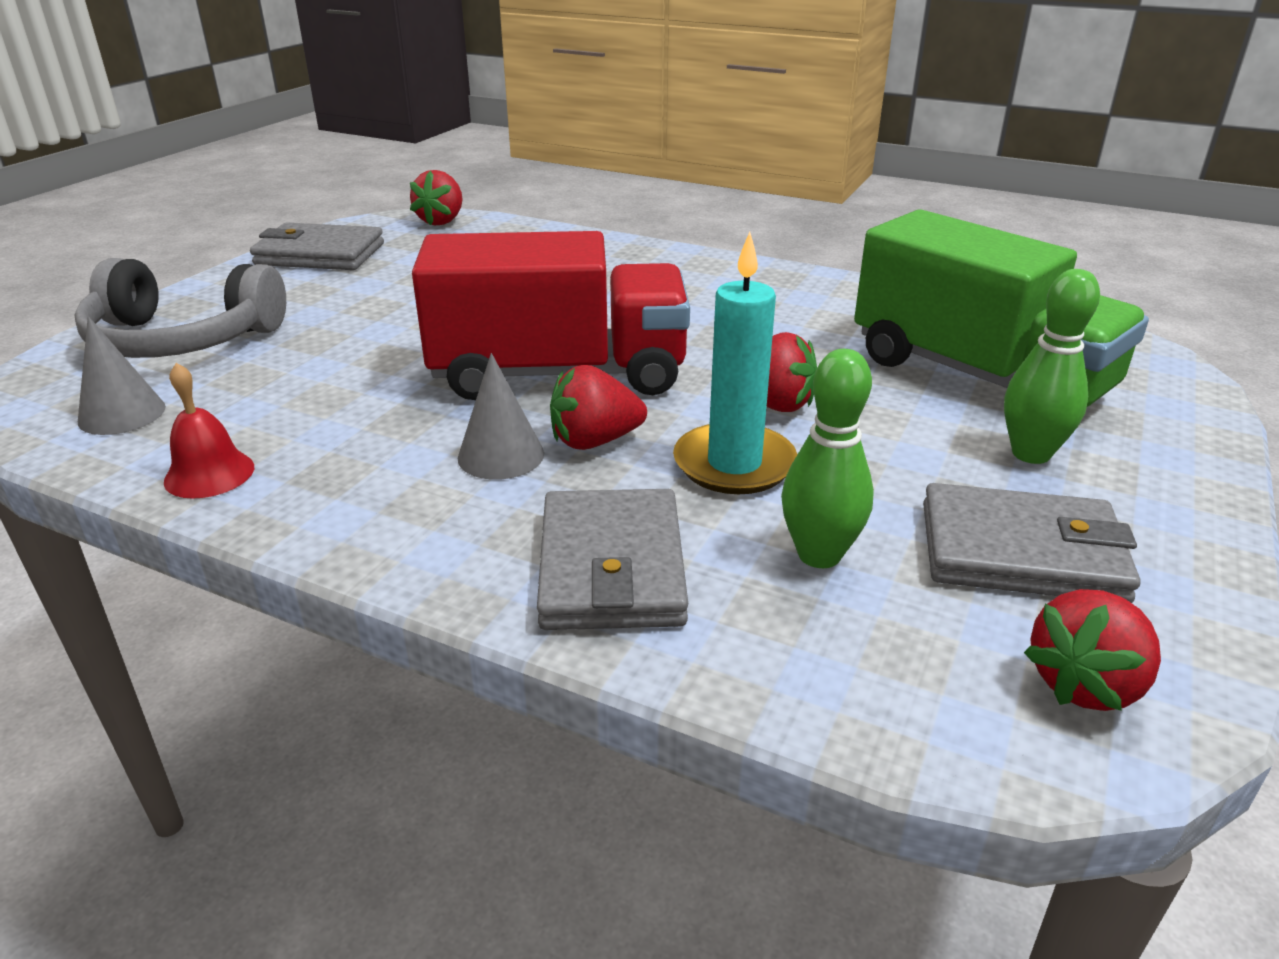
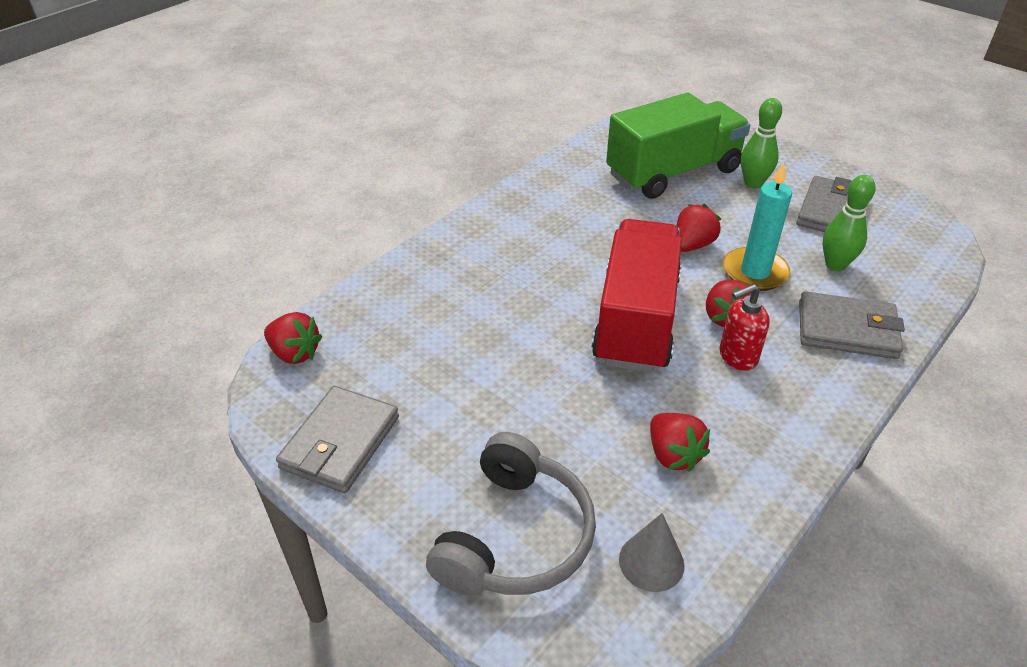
camera: 75 degrees left, 10 degrees up
red bell [164,363,254,499] -> none
grey cone [458,353,544,480] -> red soap dispenser [719,284,770,371]
red strawberry [1024,589,1161,711] -> red strawberry moved to [650,413,710,472]

